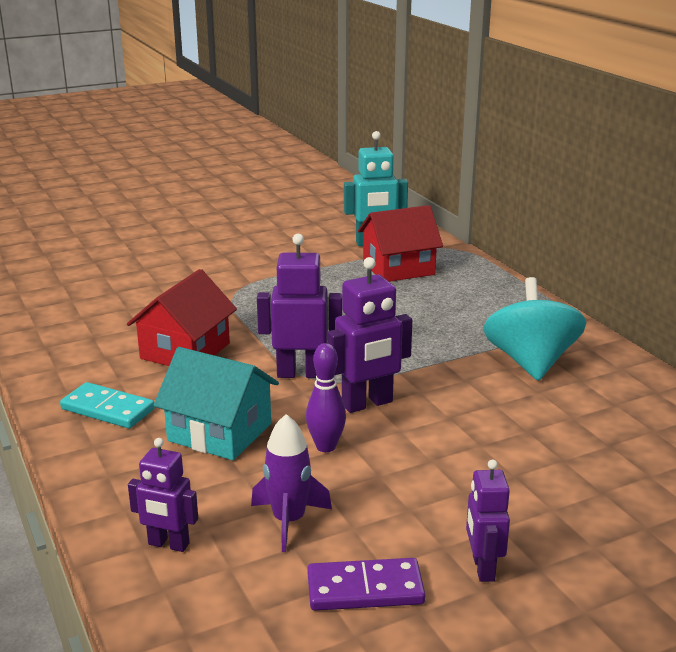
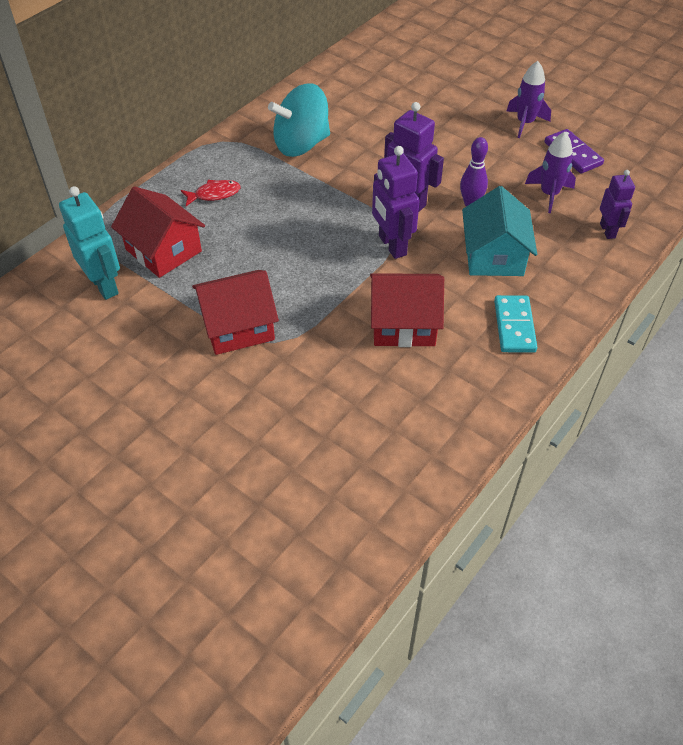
camera: 115 degrees left, 25 degrees up
purple robot [466,460,510,582] -> purple rocket [506,61,551,138]
none -> red fish [181,180,241,206]
none -> red house [192,270,279,355]

